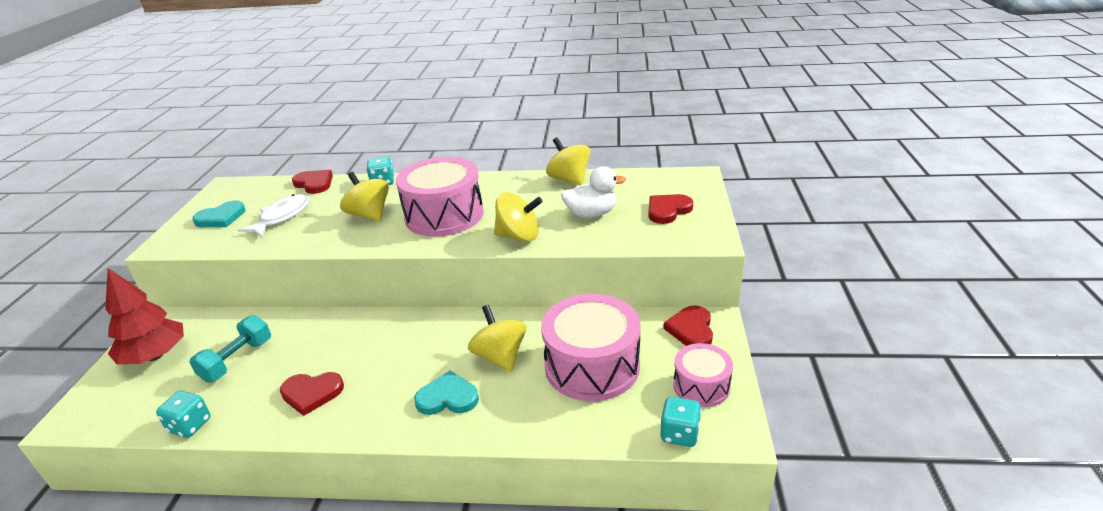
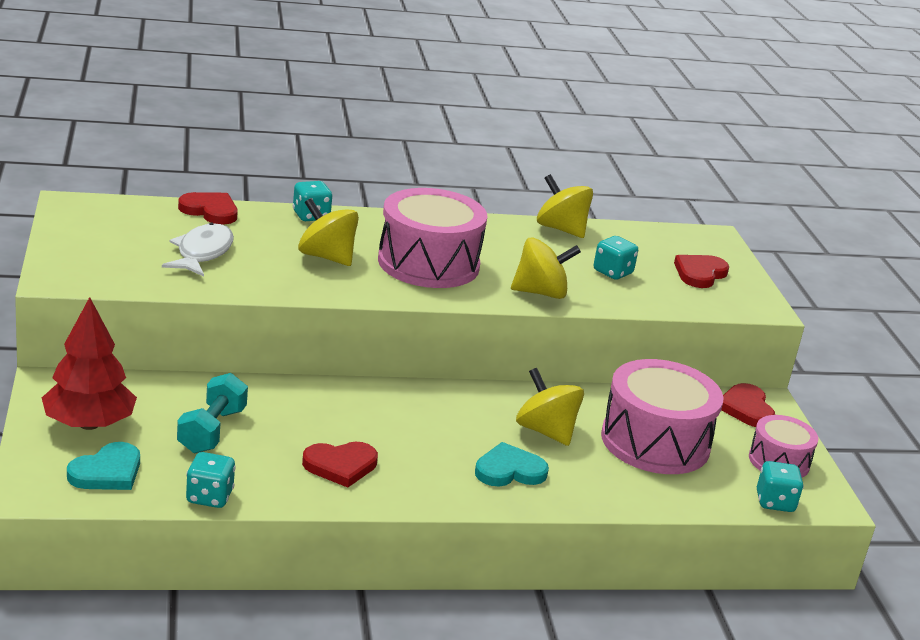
camera: 20 degrees left, 5 degrees down
turquoise heart [192,200,245,227] -> turquoise heart moved to [67,442,140,490]
white duck [561,166,626,218] -> turquoise dice [594,236,638,280]

